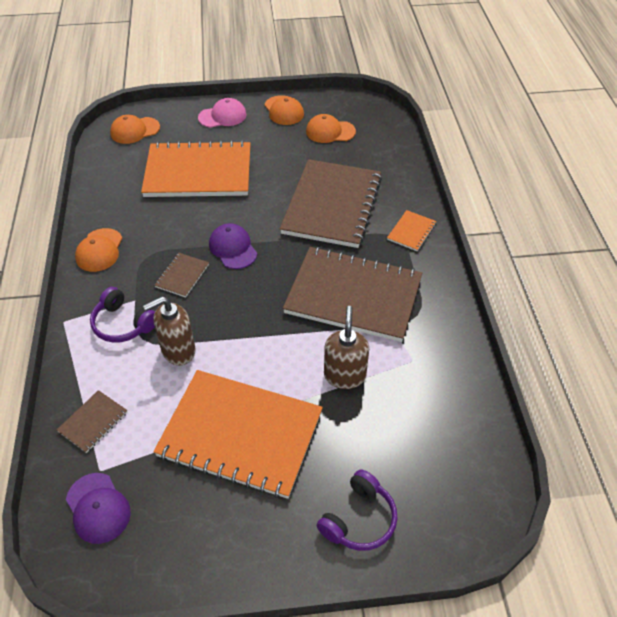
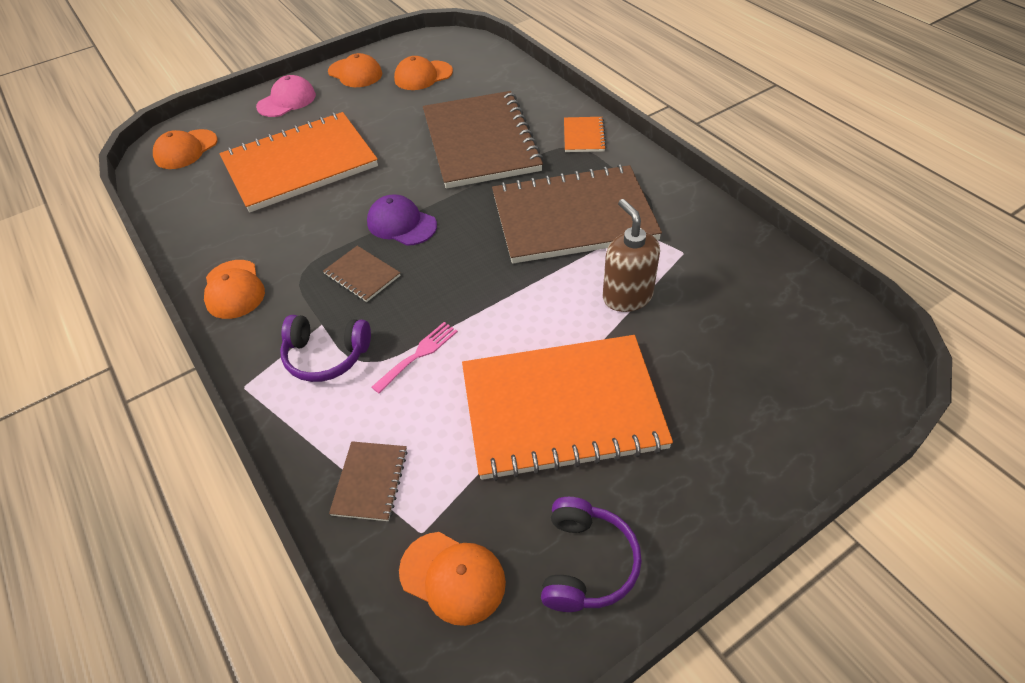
camera: 25 degrees left, 0 degrees up
purple cap [66,473,131,544] -> orange cap [399,532,506,626]
brown soap dispenser [143,296,196,365] -> pink fork [371,322,458,393]
brown notebook [155,253,209,298] -> brown notebook turned 45 degrees counterclockwise [323,246,400,302]
purple headphones [317,469,398,551] -> purple headphones moved to [541,497,642,612]

